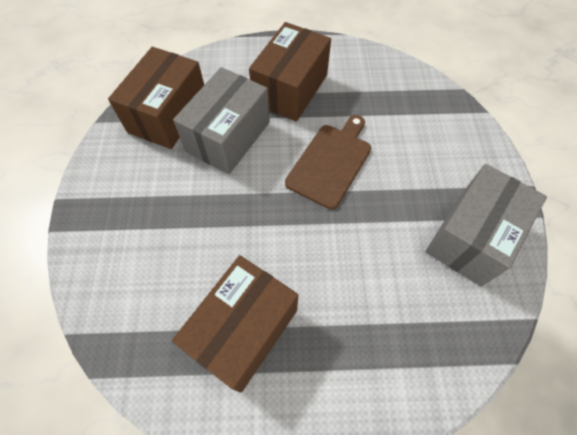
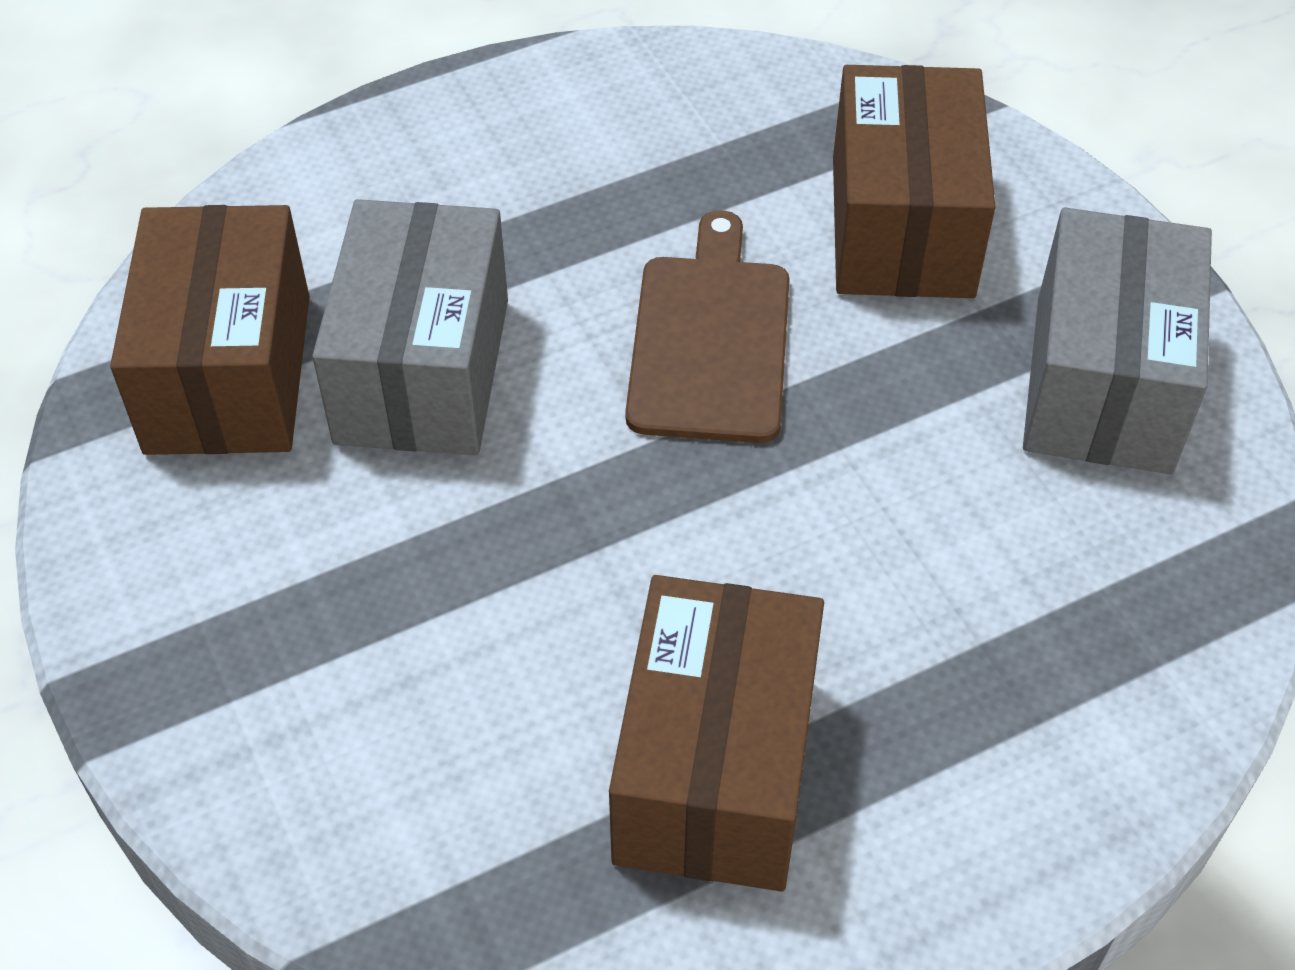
camera: 25 degrees left, 10 degrees down
brown box [249,22,331,122] -> brown box moved to [833,65,995,298]

